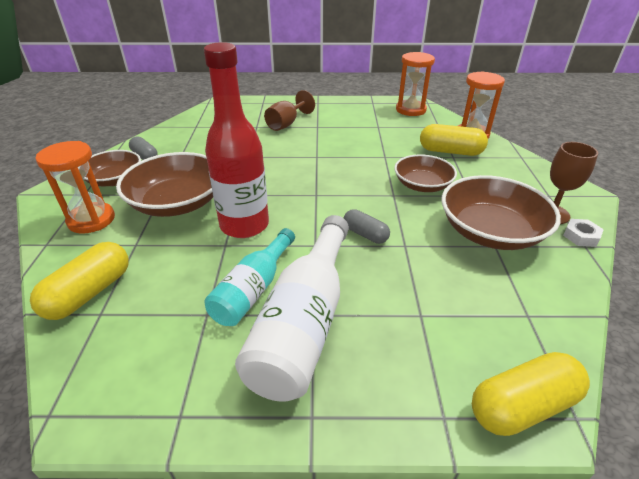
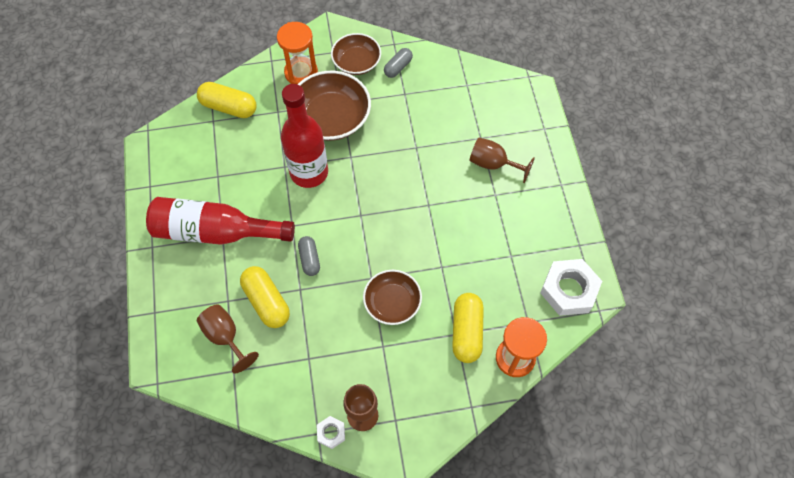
camera: 80 degrees right, 25 degrees up
turquoise bottle [205,228,295,326] -> none
white bottle [235,215,349,402] -> red bottle [146,197,295,245]
grey capsule [344,209,390,244] -> grey capsule turned 45 degrees counterclockwise [298,236,320,276]
orange hourglass [396,52,435,116] -> white nut [540,259,602,316]
brown bowl [442,175,561,250] -> none
yellow capsule [472,352,590,436] -> yellow capsule moved to [240,266,290,328]
none -> brown goblet [197,304,259,374]

